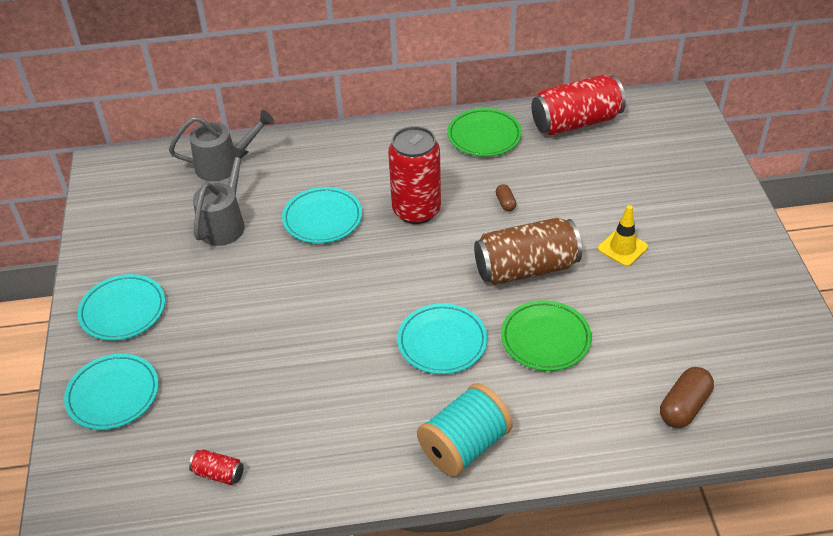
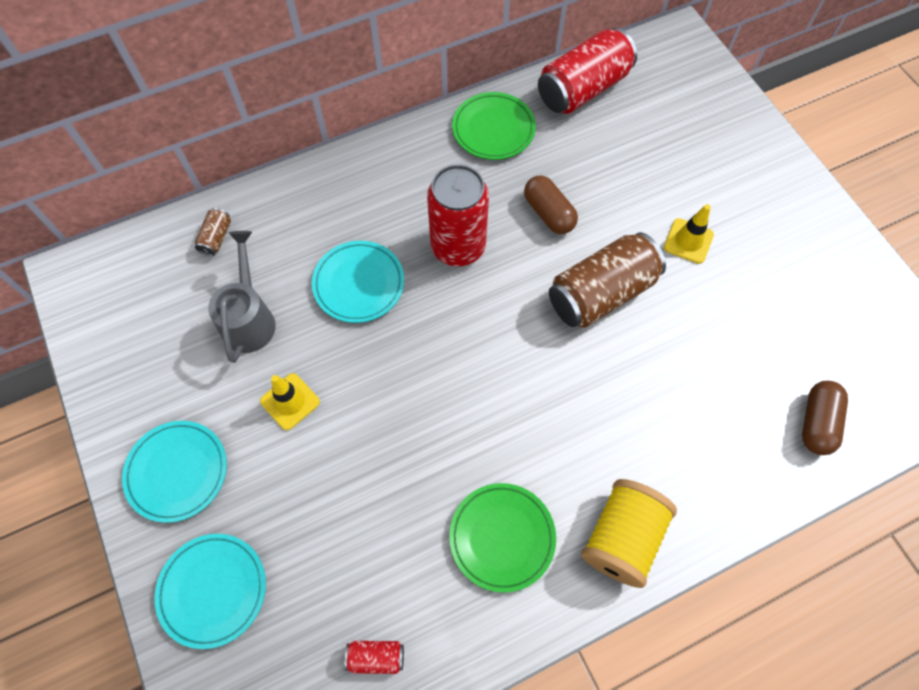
camera: 20 degrees left, 20 degrees up
grey watering can [169,110,275,181] -> brown can [195,208,231,256]
turquoise plate [397,303,487,374] -> none
turquoise spool [417,383,513,477] -> yellow spool [581,479,677,588]
brown capsule [496,184,517,212] -> brown capsule [524,175,578,234], size x1.84
green plate [501,300,592,371] -> green plate moved to [449,483,556,593]
none -> yellow traffic cone [260,373,320,430]

